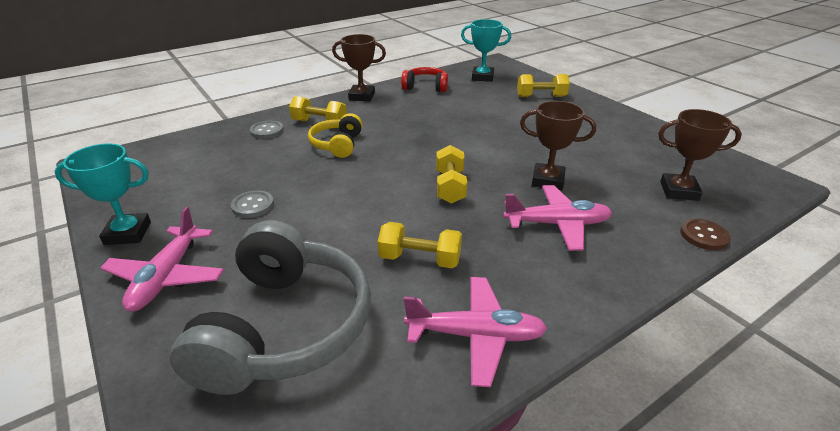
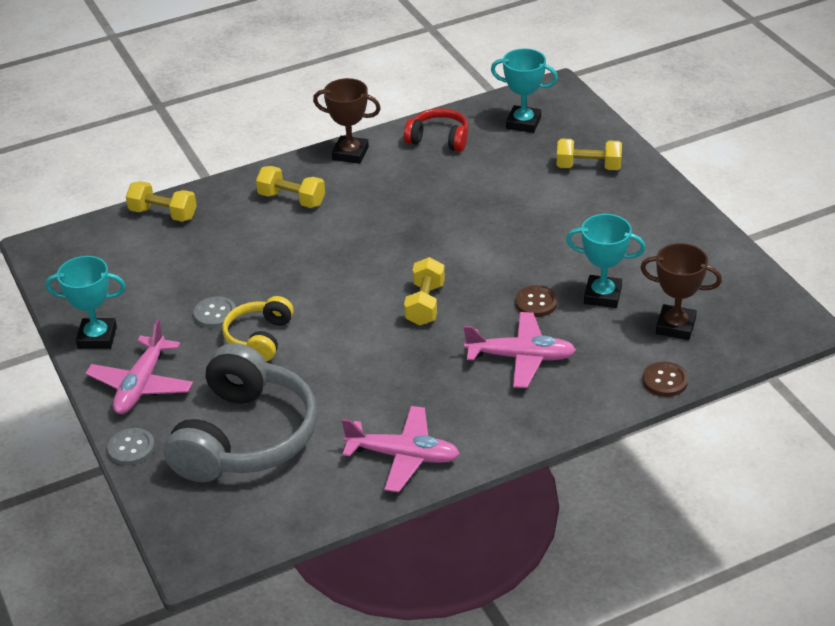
camera: 10 degrees right, 5 degrees up
grey button [250,121,284,139] -> grey button moved to [107,428,155,465]
yellow headphones [308,113,363,158] -> yellow headphones moved to [222,296,294,361]
yellow dumbbell [378,222,462,268] -> yellow dumbbell moved to [126,181,197,222]
brown trophy [520,101,596,190] -> brown button [515,285,558,317]
none -> turquoise trophy [566,214,646,308]

